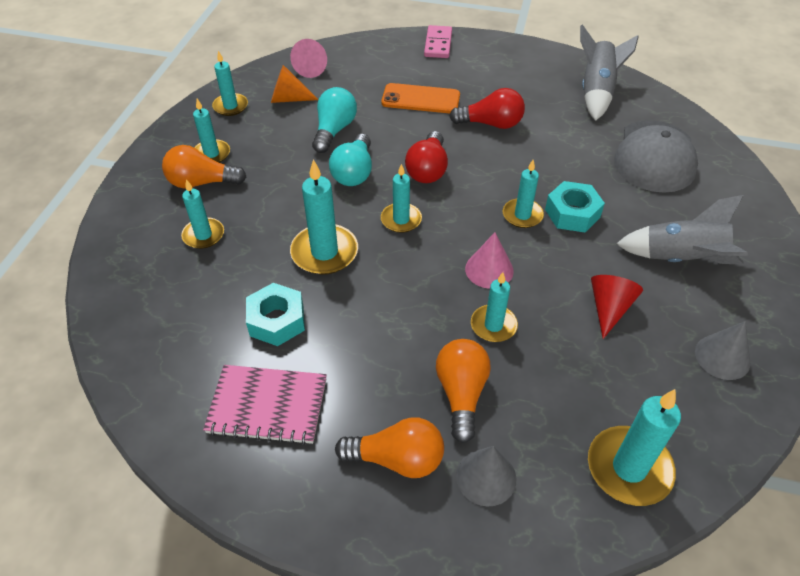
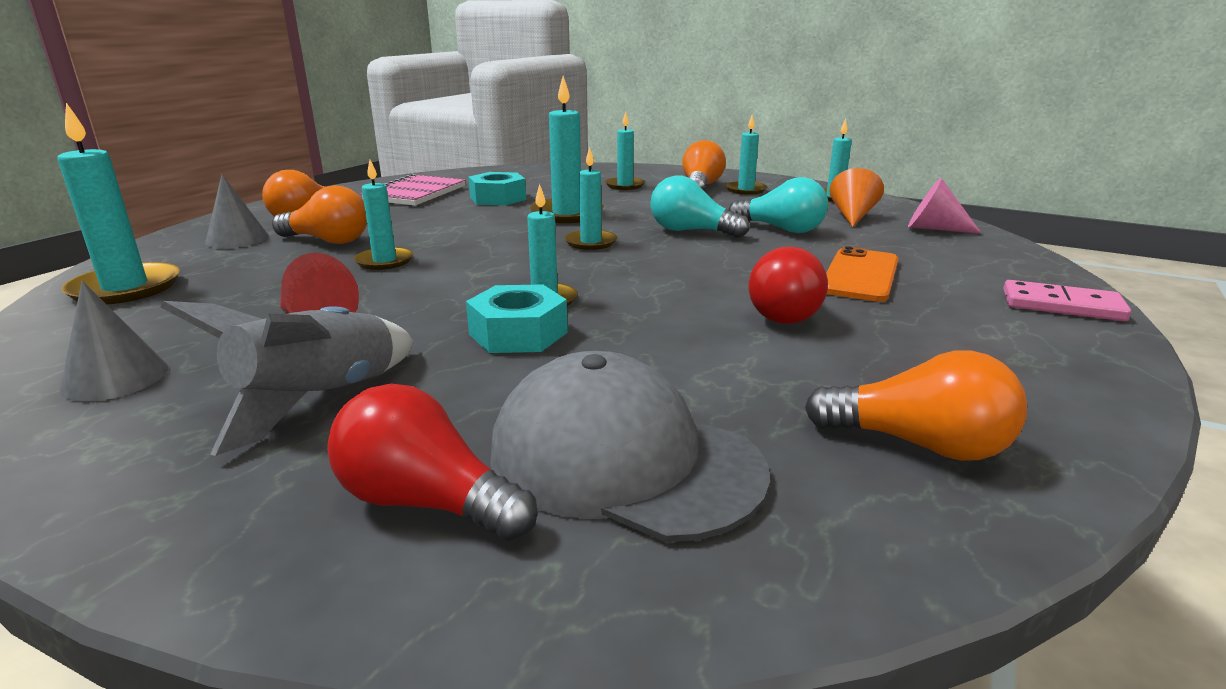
camera: 105 degrees right, 25 degrees down
red light bulb [405,131,448,183] -> red light bulb moved to [327,383,538,541]
pink cone [465,232,514,289] -> none
grey rocket [580,24,639,121] -> orange light bulb [805,350,1027,461]

